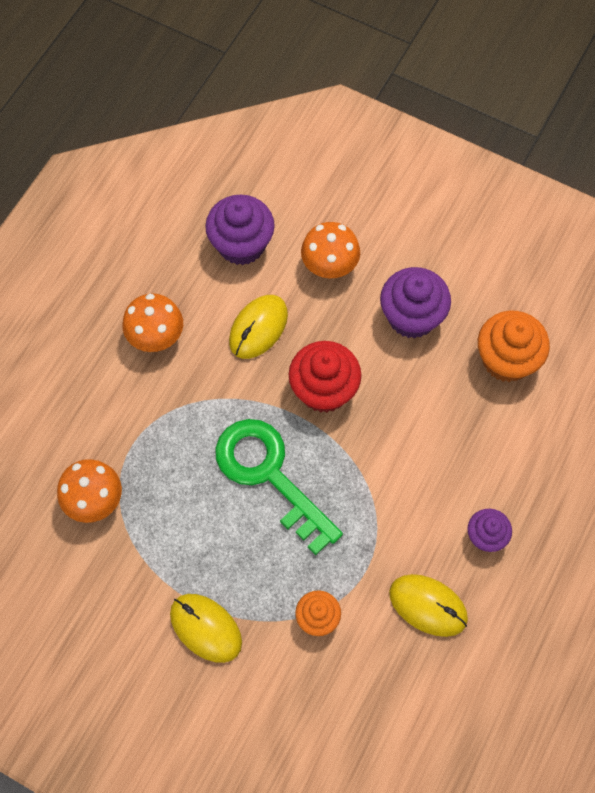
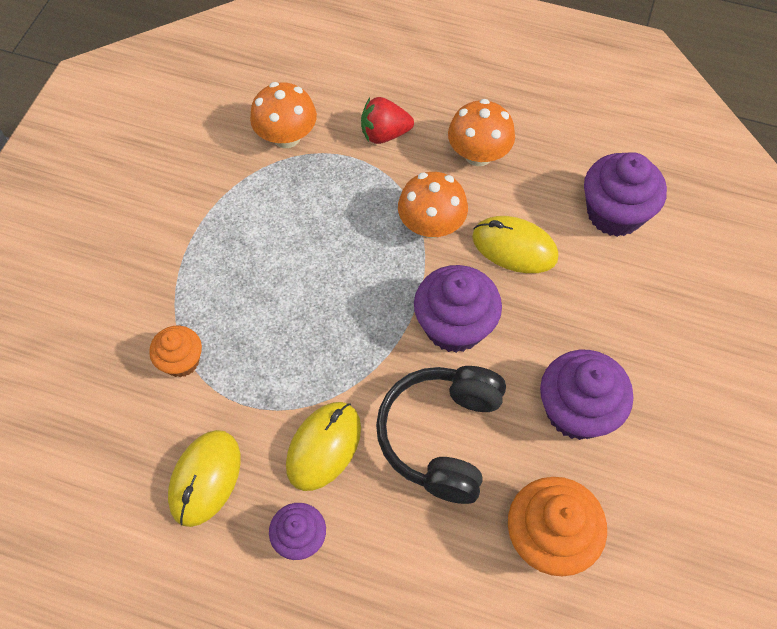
camera: 80 degrees right, 5 degrees down
yellow mouse [170,594,242,663] -> yellow mouse moved to [286,402,361,491]
green key [215,419,343,555] -> none
red cupcake [289,341,361,413] -> purple cupcake [414,265,502,353]
orange mushroom [301,222,360,278] -> orange mushroom moved to [398,172,468,238]
none -> red strawberry [361,97,414,144]
none -> black headphones [376,366,506,504]

